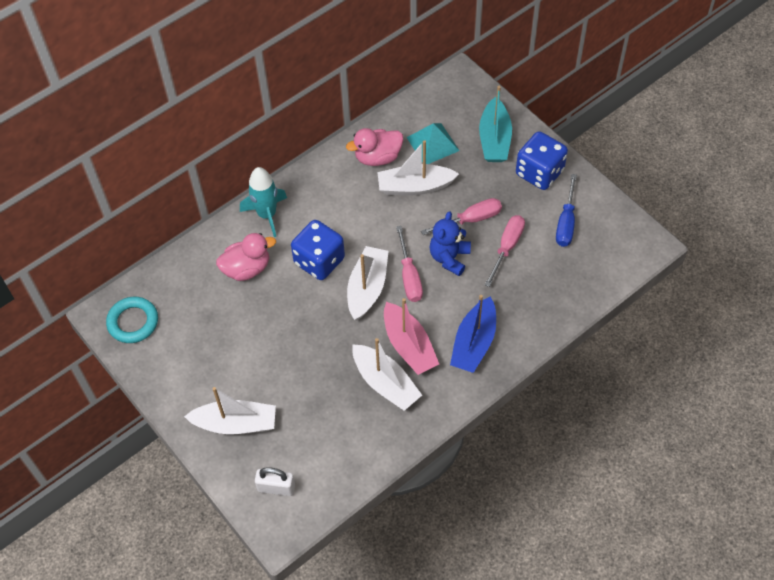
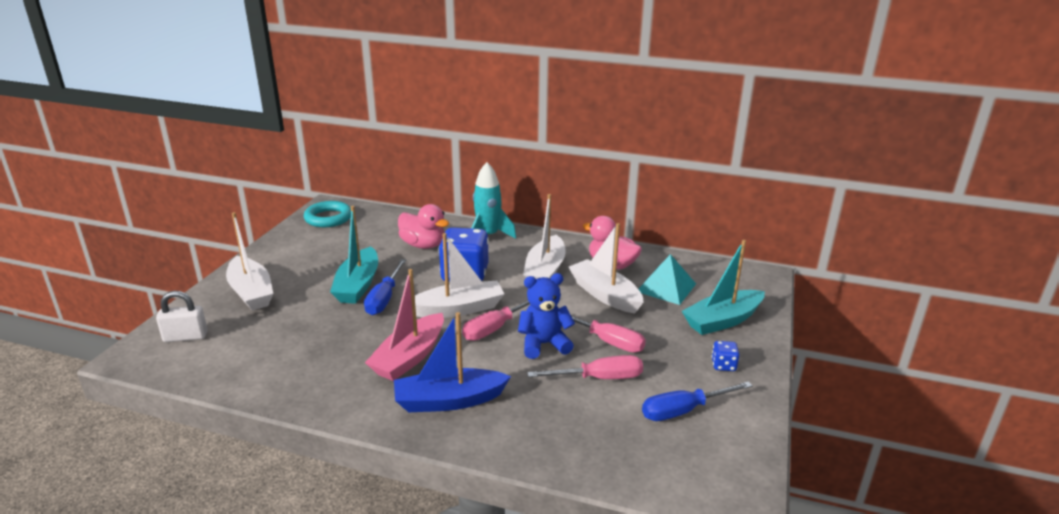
camera: 55 degrees right, 30 degrees down
white padlock [255,467,295,496] -> white padlock turned 75 degrees counterclockwise [156,291,208,342]
white boat [352,338,422,411] -> white boat moved to [523,194,566,279]
blue dice [516,131,568,190] -> blue dice [712,341,739,371], size x0.44
none -> turquoise boat [330,206,378,304]
none -> blue screwdriver [364,259,406,315]

